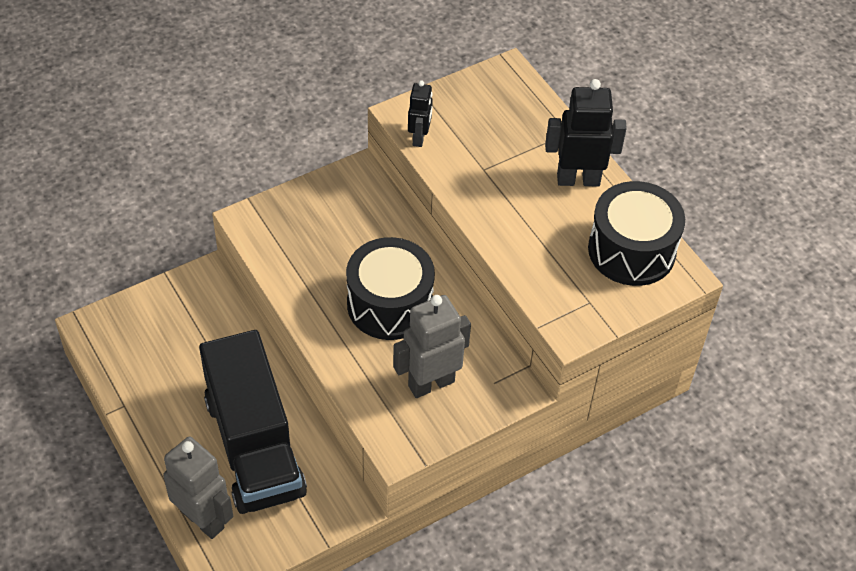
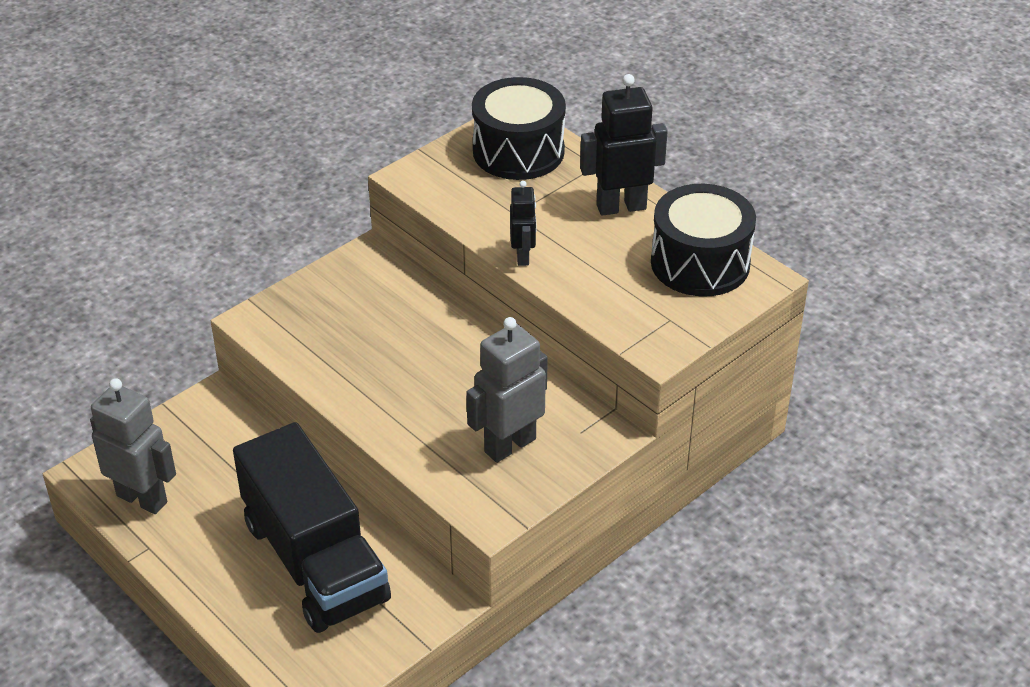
camera: 10 degrees left, 10 degrees down
grey robot [163,436,233,539] -> grey robot moved to [90,378,176,514]
black drum [346,237,435,340] -> black drum moved to [472,77,566,180]
black robot [408,80,433,147] -> black robot moved to [510,181,536,266]

